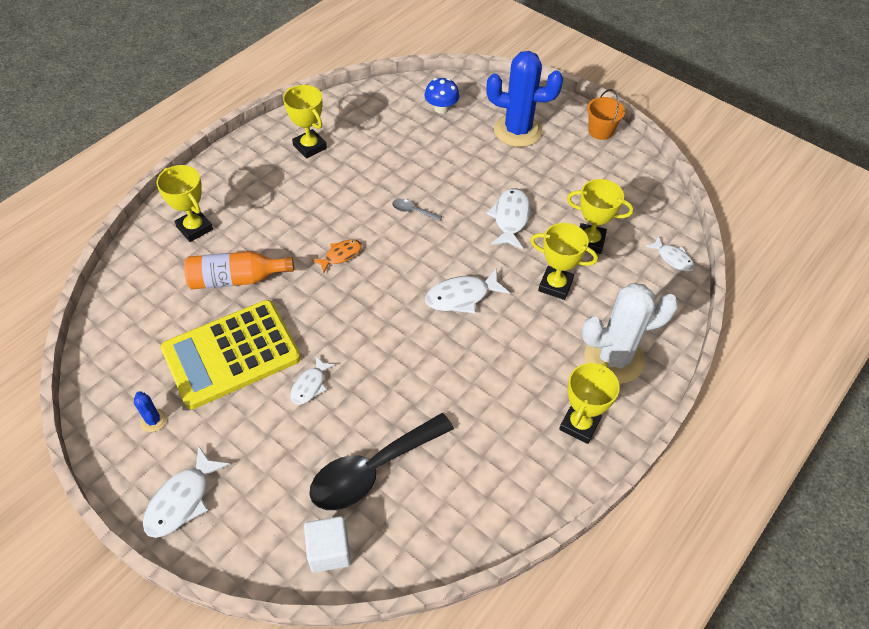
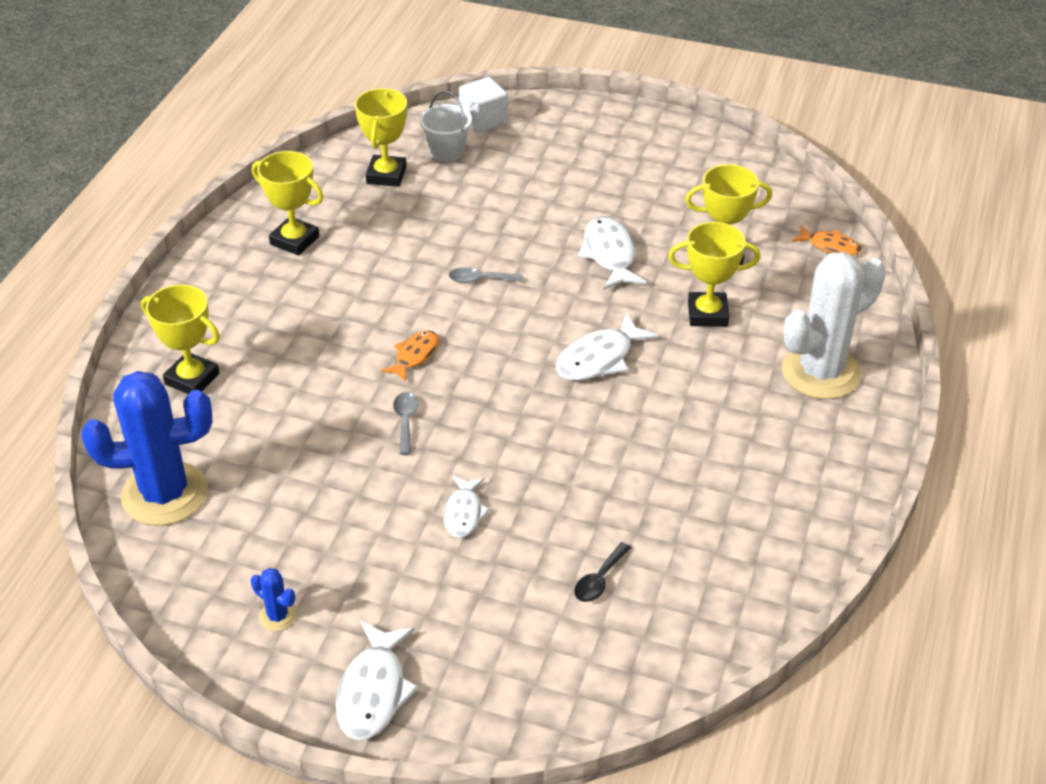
camera: 20 degrees left, 10 degrees down
yellow calculator [161,300,301,409] -> none
orange bottle [184,251,294,289] -> none
white cube [304,516,351,572] -> white cube moved to [459,77,508,133]
black spoon [309,413,454,510] -> black spoon [574,542,631,602], size x0.41
blue mushroom [425,78,459,114] -> white bucket [420,91,472,162]
blue cactus [486,51,563,147] -> blue cactus moved to [81,371,212,526]
yellow trophy [559,362,620,444] -> yellow trophy moved to [355,88,407,187]
orange bucket [587,89,625,140] -> none
white fish [645,236,694,272] -> orange fish [792,225,861,255]
none -> grey spoon [393,392,418,455]

